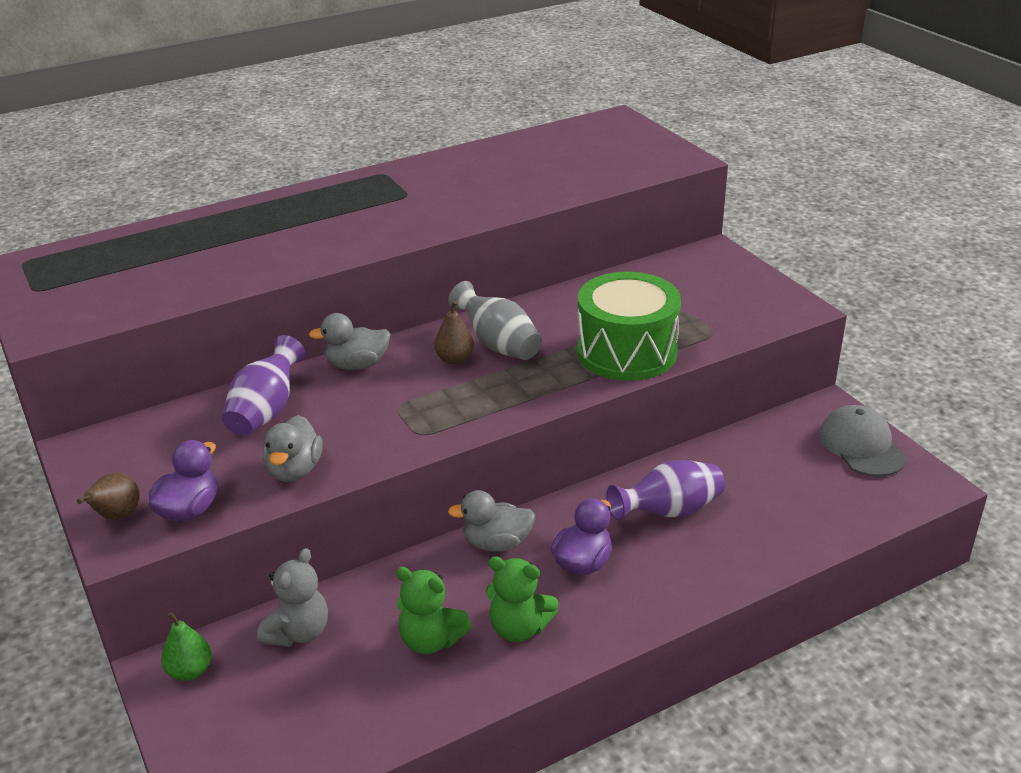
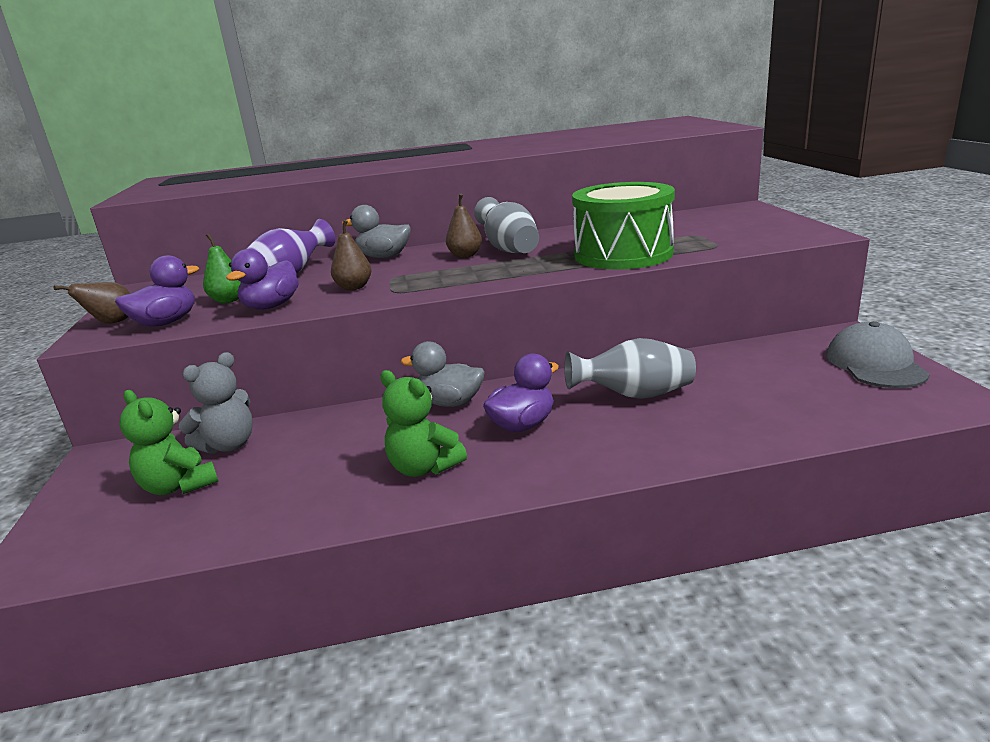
camera: 20 degrees right, 10 degrees down
green pear [161,612,212,681] -> green pear moved to [203,233,241,303]
grey duck [263,415,323,482] -> purple duck [226,249,299,310]
green teddy bear [396,567,472,654] -> green teddy bear moved to [119,390,218,495]
purple vase [606,460,725,521] -> grey vase [564,338,696,399]
none -> brown pear [331,220,371,290]

